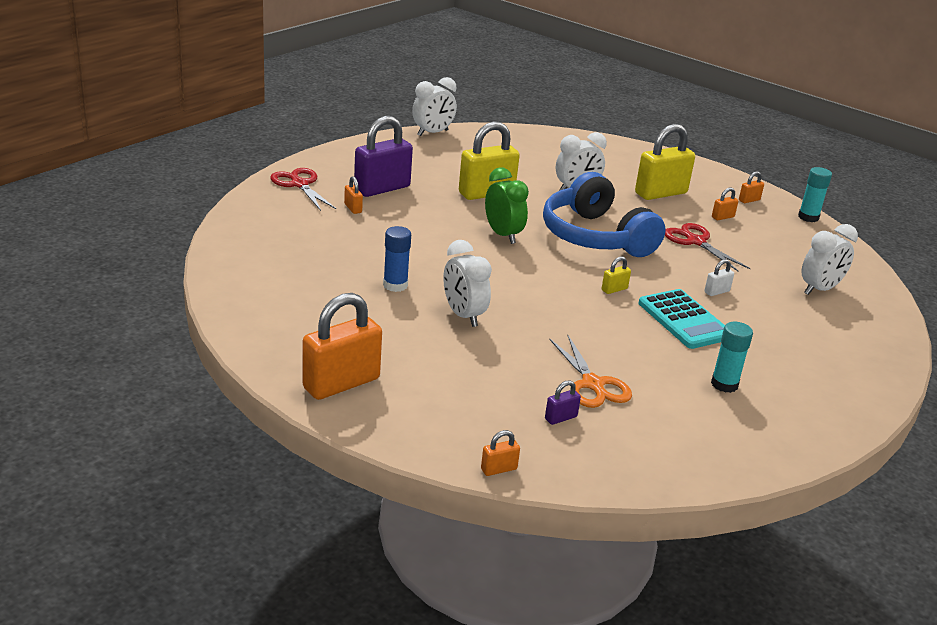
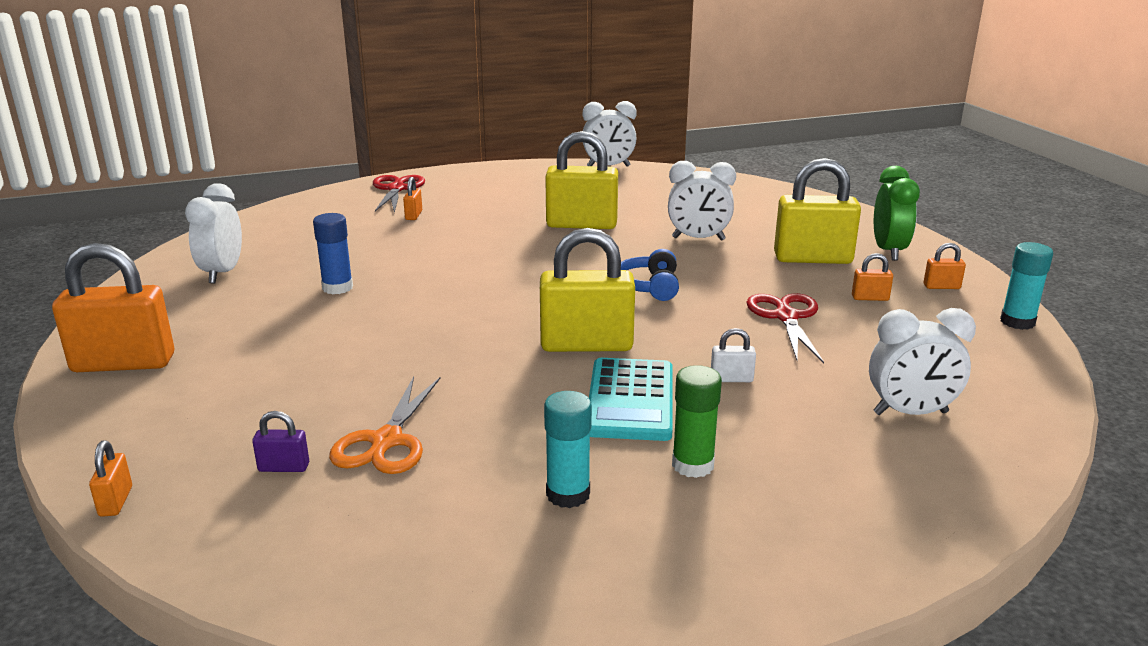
camera: 35 degrees right, 5 degrees down
purple padlock [354,116,413,197] -> none
white clock [443,240,492,327] -> white clock moved to [185,183,242,284]
orange padlock [481,430,520,476] -> orange padlock turned 75 degrees clockwise [89,441,132,517]
green clock [485,167,529,244] -> green clock moved to [874,166,920,261]
blue headphones [543,172,666,257] -> blue headphones [621,249,679,301], size x0.46
yellow padlock [602,256,631,294] -> yellow padlock [540,228,635,352], size x2.33
none -> green glue stick [672,365,722,478]

